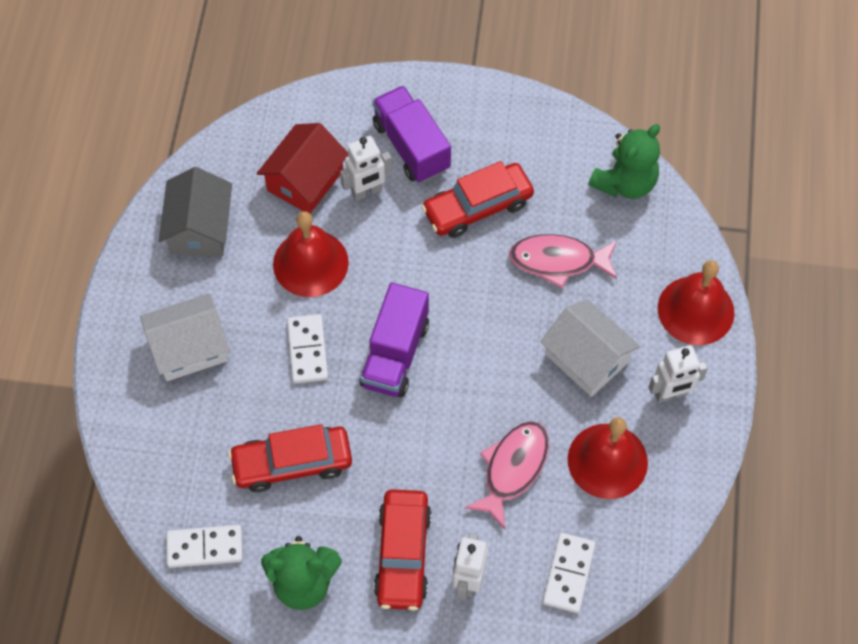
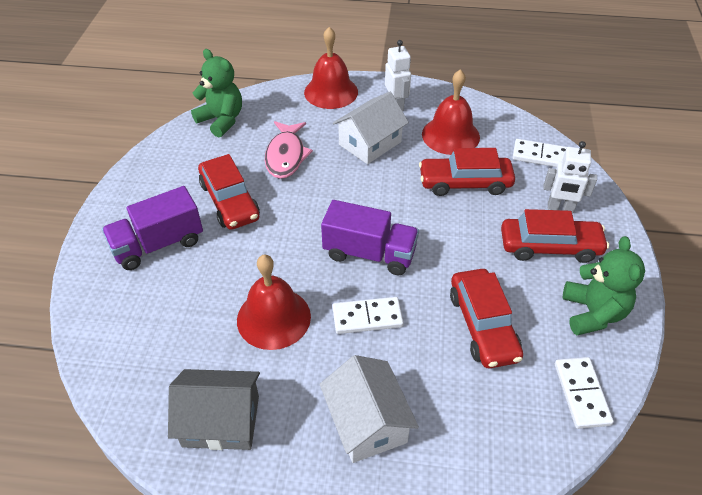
camera: 90 degrees left, 15 degrees down
red house [257,123,348,214] -> none
white robot [340,136,392,201] -> none
pink fish [465,421,549,529] -> red car [419,148,515,196]

